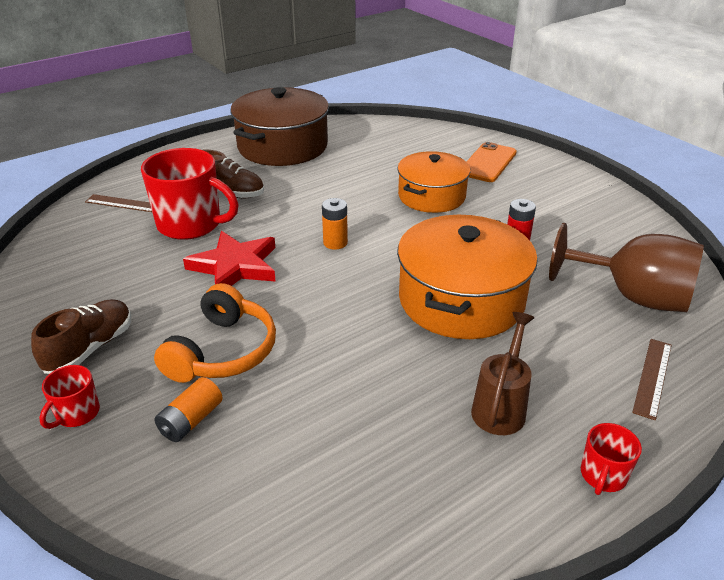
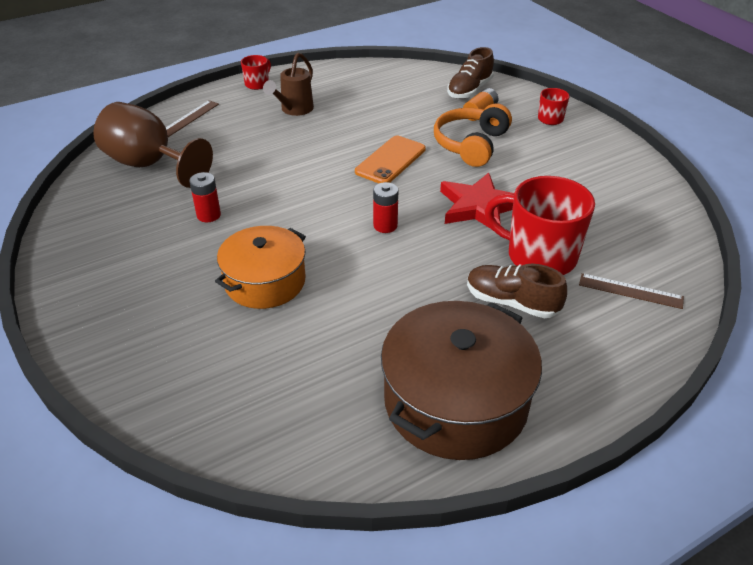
camera: 175 degrees left, 5 degrees up
brown shoe [31,299,131,374] -> brown shoe moved to [447,47,494,99]
orange battery [322,198,348,250] -> red battery [373,182,398,233]
orange pot [397,215,538,339] -> none
orange phone [466,142,517,182] -> orange phone moved to [355,136,426,183]

